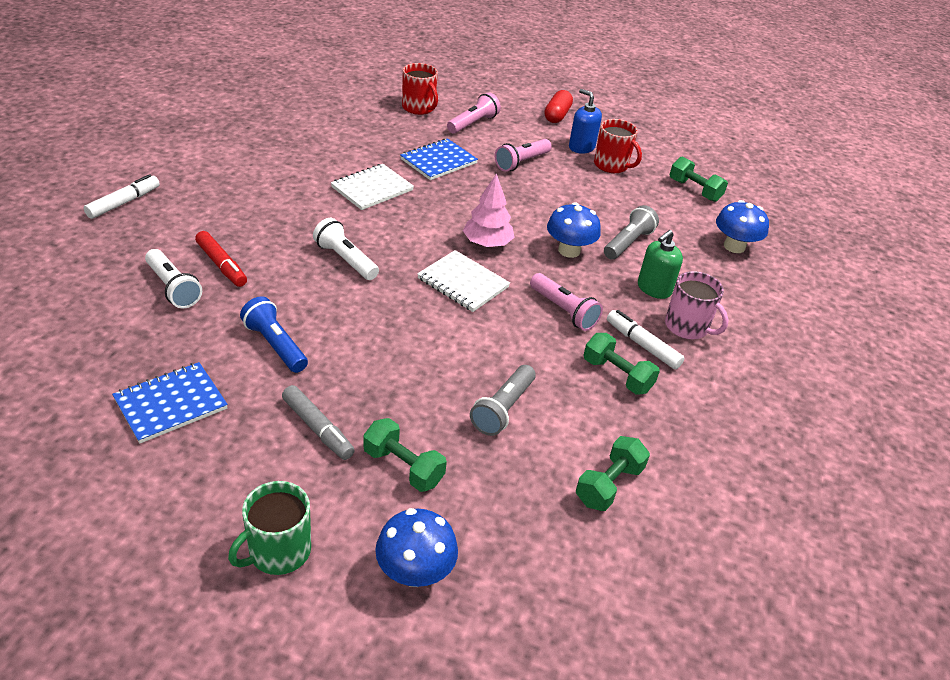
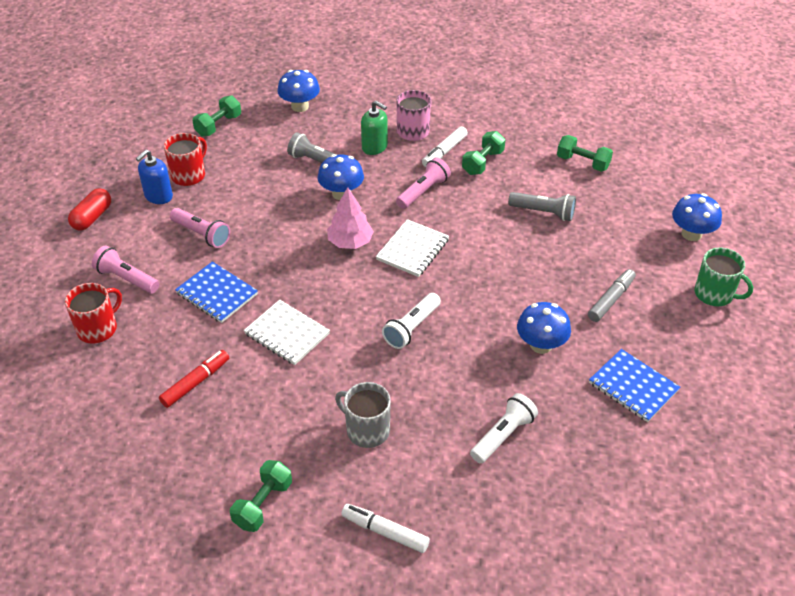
camera: 95 degrees left, 5 degrees up
red marker [195,231,247,287] -> red marker moved to [159,350,229,408]
blue flashlight [240,296,308,373] -> blue mushroom [517,302,571,354]
green dumbbell [363,418,447,492] -> green dumbbell moved to [230,460,292,532]
red capsule [544,90,573,123] -> red capsule turned 75 degrees counterclockwise [68,188,111,231]
none -> grey mug [335,382,391,448]

